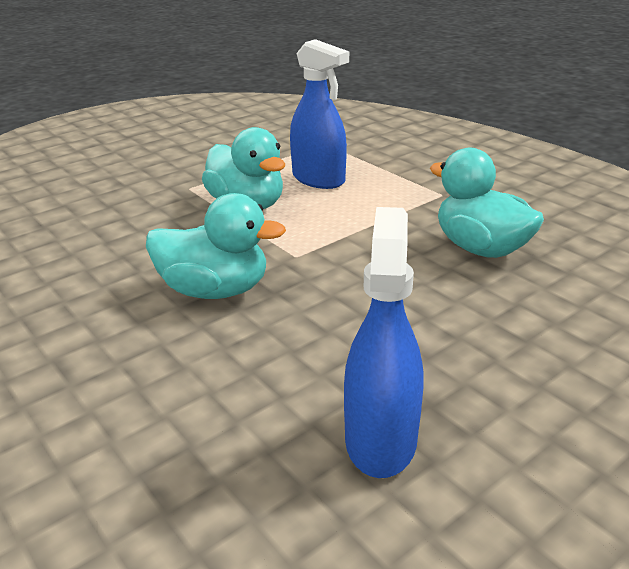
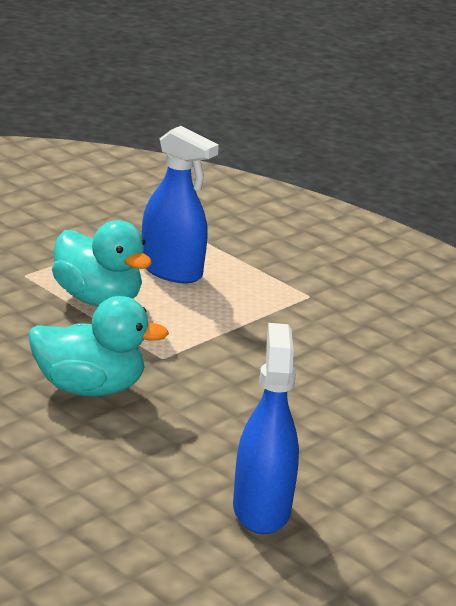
camera: 10 degrees left, 5 degrees down
turquoise duck [430,148,544,258] -> none

